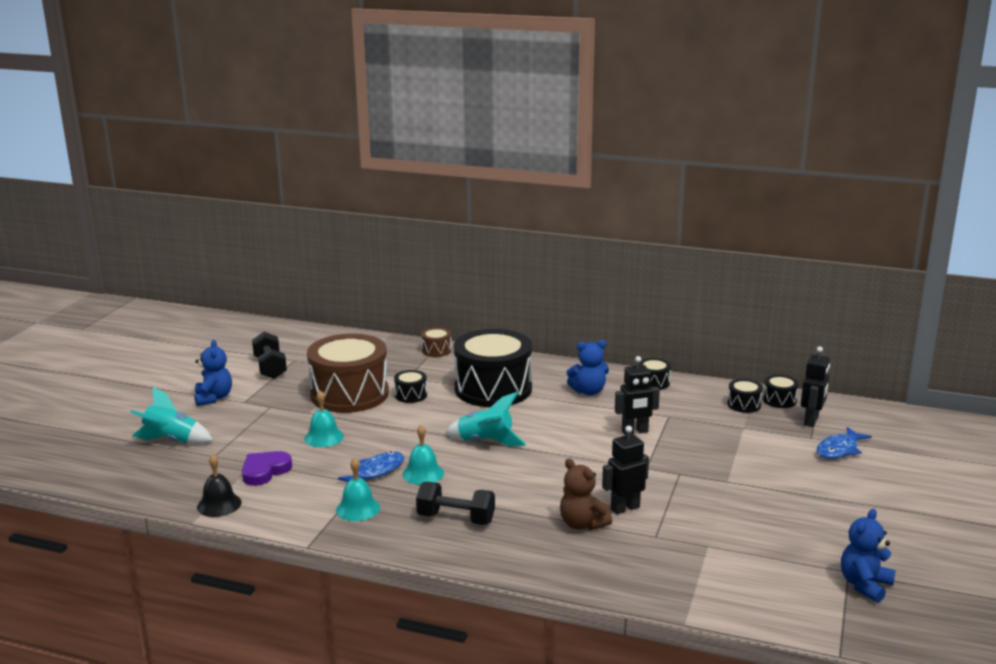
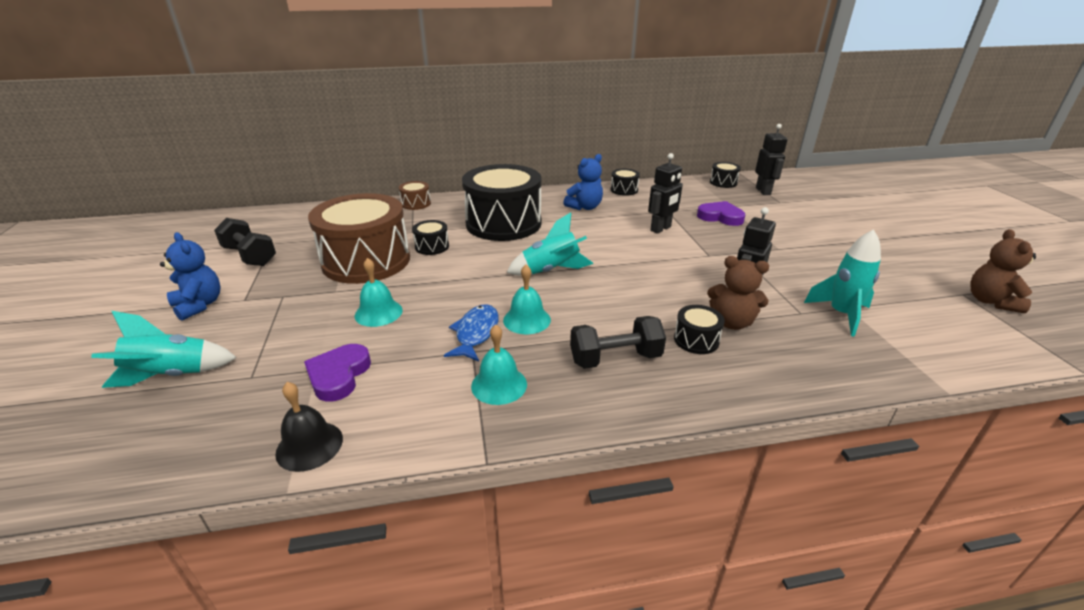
camera: 30 degrees left, 10 degrees up
black drum [727,379,763,413] -> black drum moved to [674,305,725,354]
blue fish [817,427,872,459] -> none
blue teddy bear [841,509,896,603] -> brown teddy bear [971,229,1036,313]
none -> purple heart [697,201,745,226]
none -> turquoise rocket [804,229,881,337]

